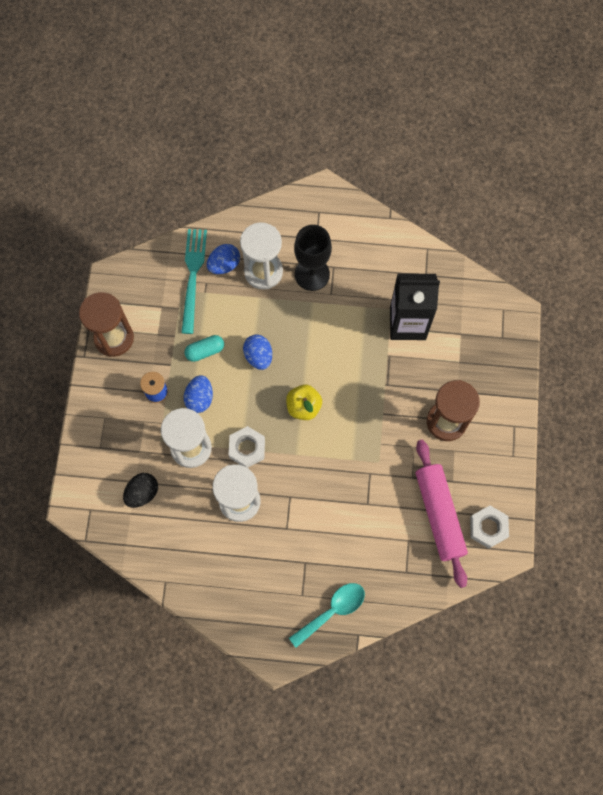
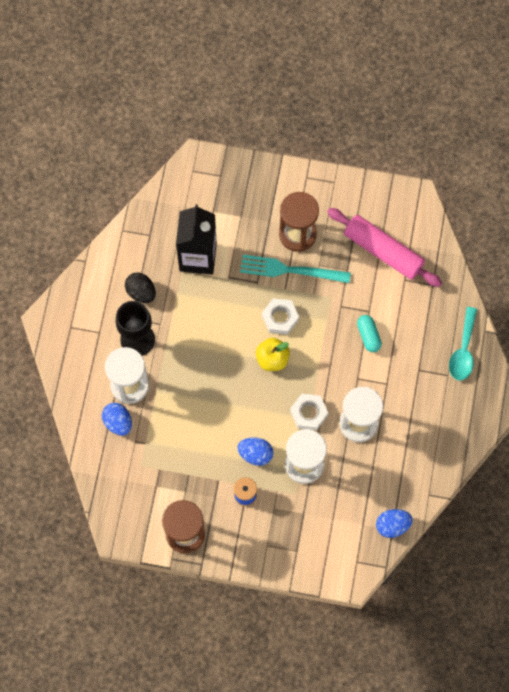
camera: 85 degrees left, 0 degrees up
black egg [123,473,158,508] -> black egg moved to [125,272,156,303]
turquoise fork [181,229,207,334] -> turquoise fork moved to [240,255,351,283]
turquoise capsule [185,335,224,362] -> turquoise capsule moved to [357,315,382,352]
blue egg [243,334,272,370] -> blue egg moved to [376,509,413,538]
turquoise spoon [289,583,365,648] -> turquoise spoon turned 135 degrees counterclockwise [449,307,477,380]
pink rolling pin [416,440,468,588] -> pink rolling pin turned 45 degrees clockwise [327,208,442,287]
white nut [470,506,509,548] -> white nut moved to [262,298,299,335]

